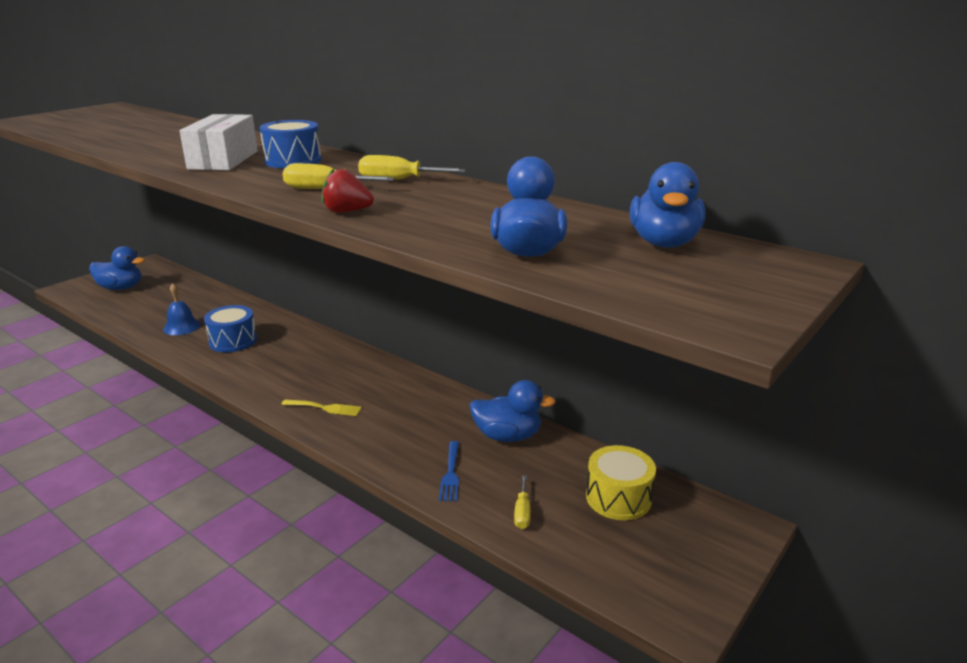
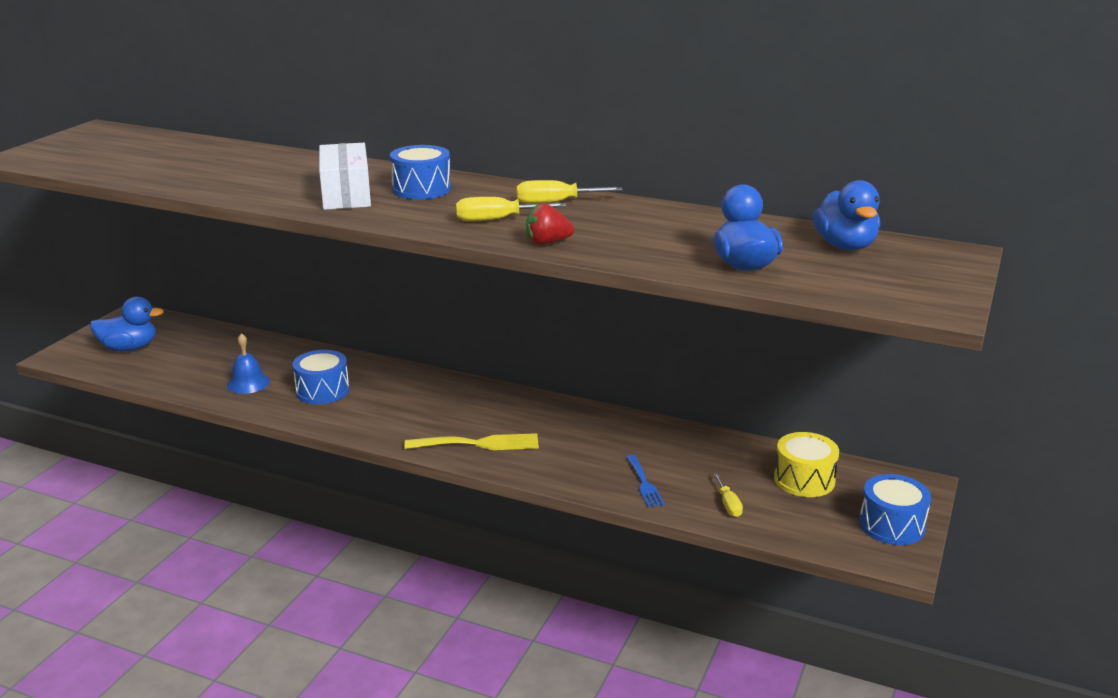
camera: 15 degrees left, 0 degrees up
yellow fork [282,400,362,416] -> yellow fork [405,433,539,450], size x1.57
blue duck [470,380,556,442] -> none
none -> blue drum [859,474,931,545]

